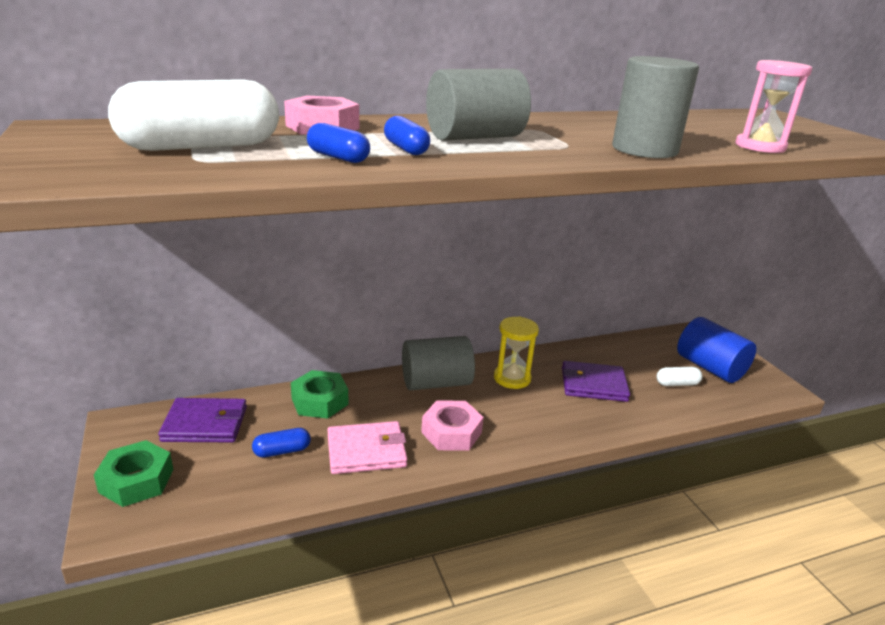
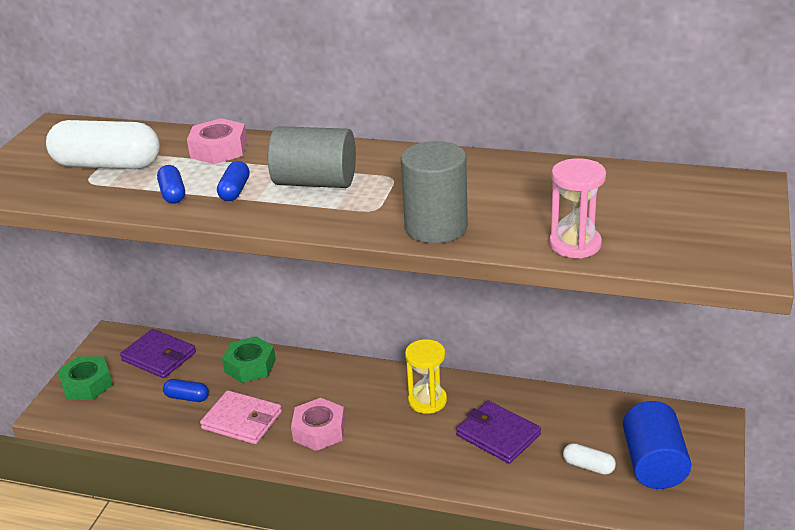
camera: 40 degrees right, 5 degrees up
grey cylinder [402,336,475,390] -> none

